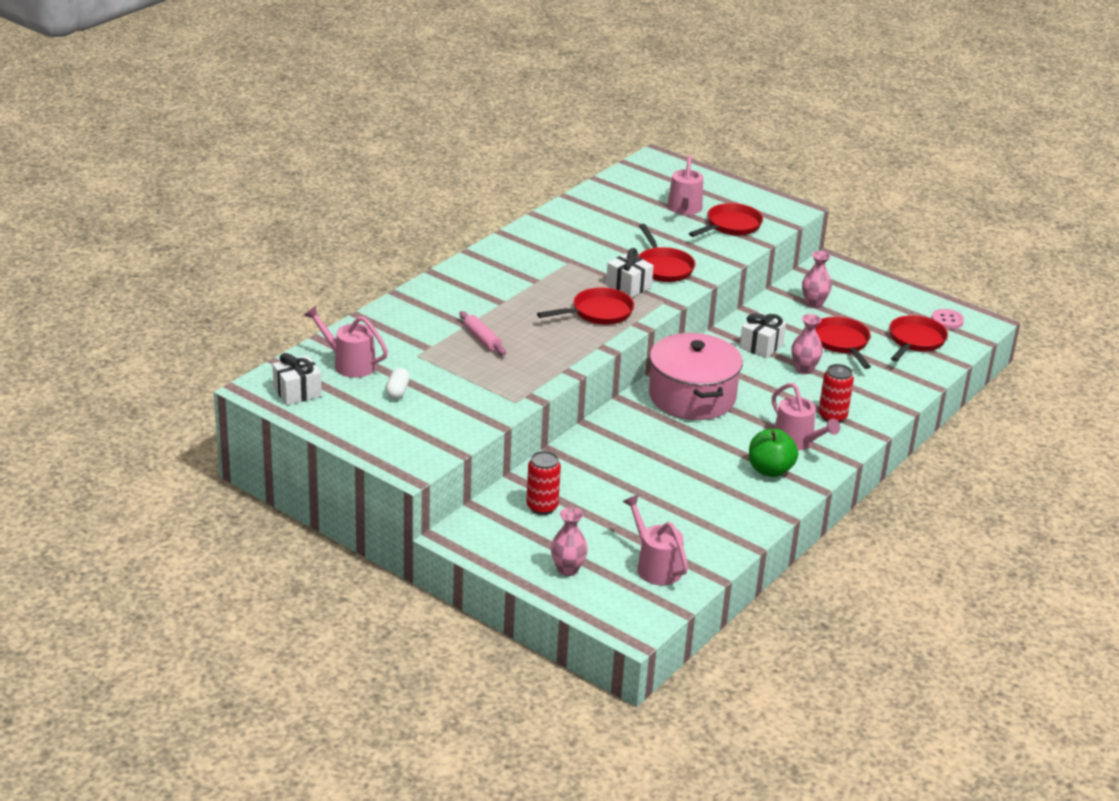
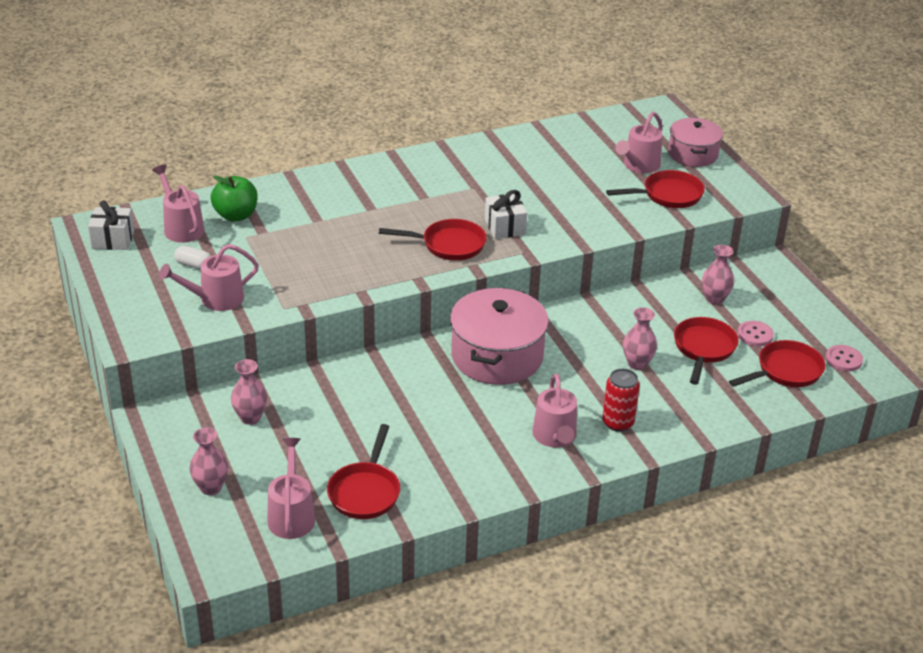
camera: 30 degrees right, 5 degrees up
white capsule [386,368,410,399] -> white capsule turned 75 degrees clockwise [174,246,211,270]
pink rolling pin [459,311,506,355] -> none
red can [526,451,561,515] -> pink vase [231,359,267,425]
red pan [638,224,696,282] -> red pan moved to [327,424,400,519]
white gift [740,312,786,358] -> none
green apple [749,429,798,477] -> green apple moved to [211,176,258,222]
none -> pink watering can [159,244,259,311]
none -> pink pot [668,118,723,167]
none -> pink button [737,321,774,347]

